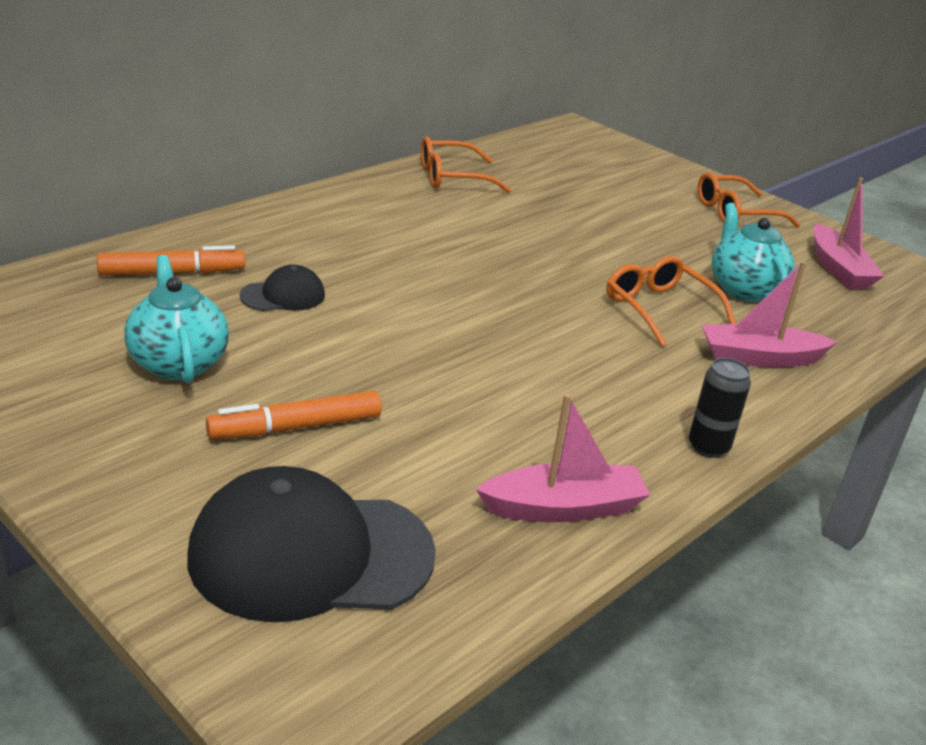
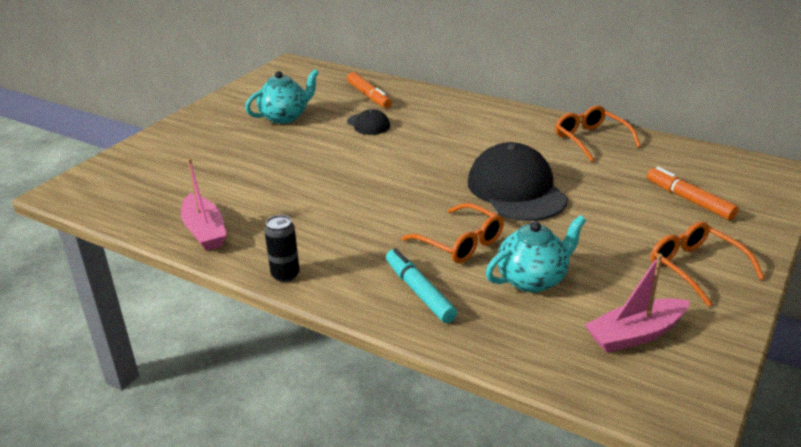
camera: 80 degrees right, 0 degrees up
black cap [187,466,436,622] -> black cap moved to [468,142,568,221]
orange marker [206,391,382,439] -> orange marker moved to [647,167,739,220]
orange glasses [606,256,736,347] -> orange glasses turned 90 degrees clockwise [401,203,504,263]
pink boat [702,261,838,367] -> turquoise marker [386,248,457,323]

